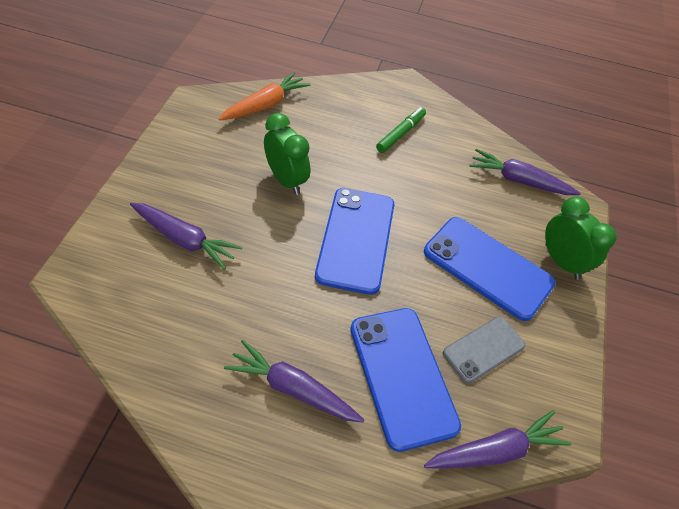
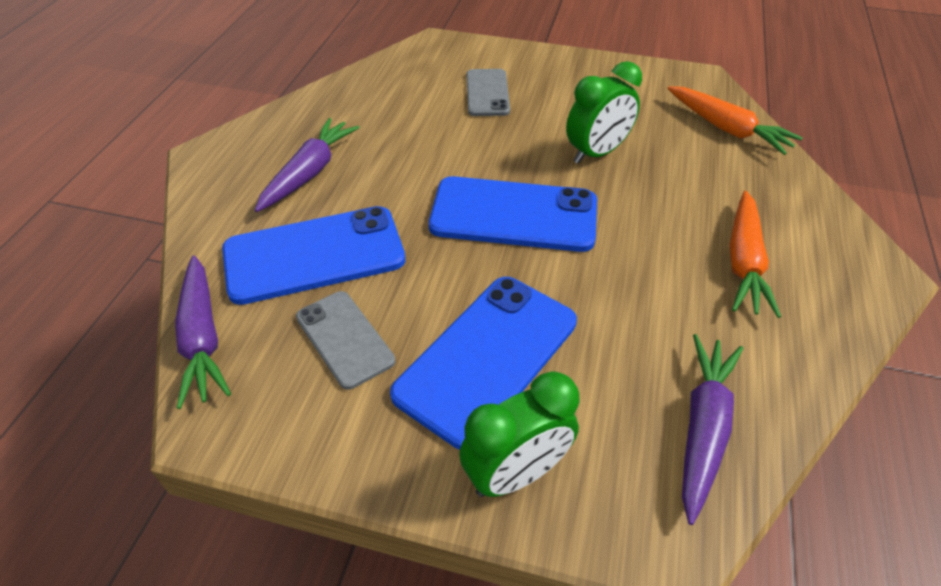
camera: 95 degrees right, 5 degrees down
purple carrot [130,203,242,270] -> grey phone [467,69,510,116]
green marker [376,107,426,153] -> orange carrot [730,191,781,318]

